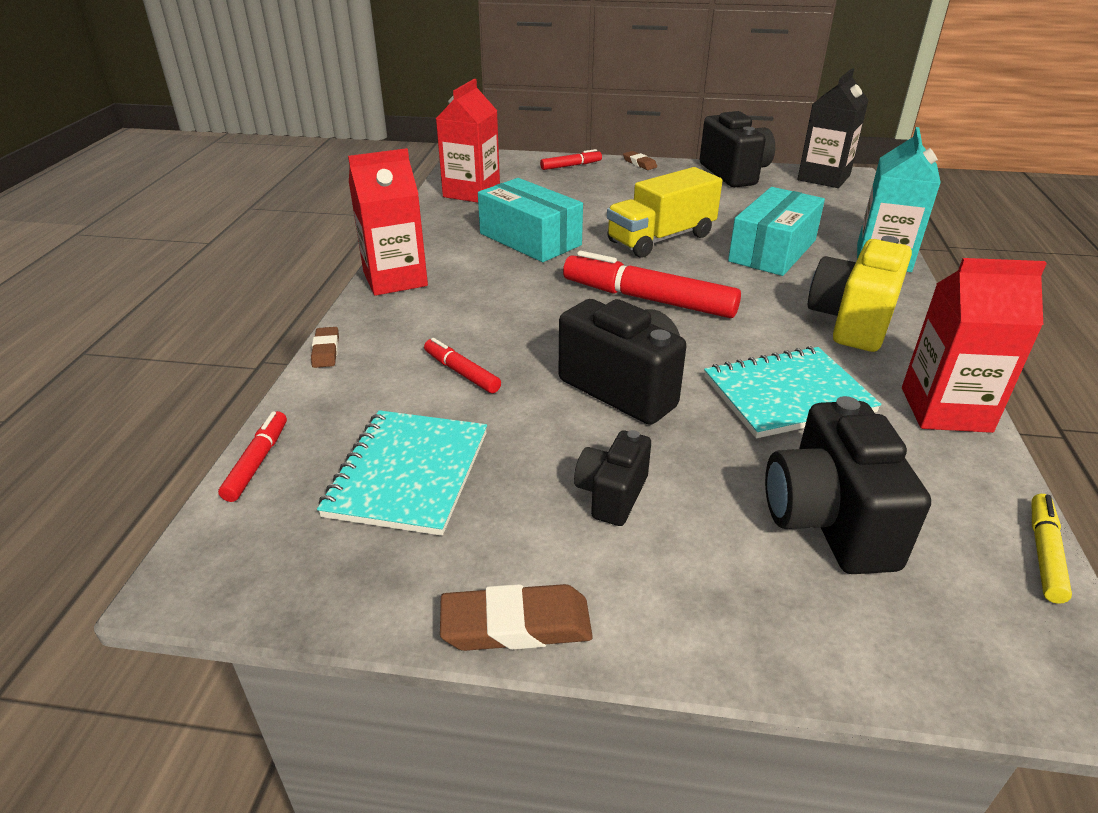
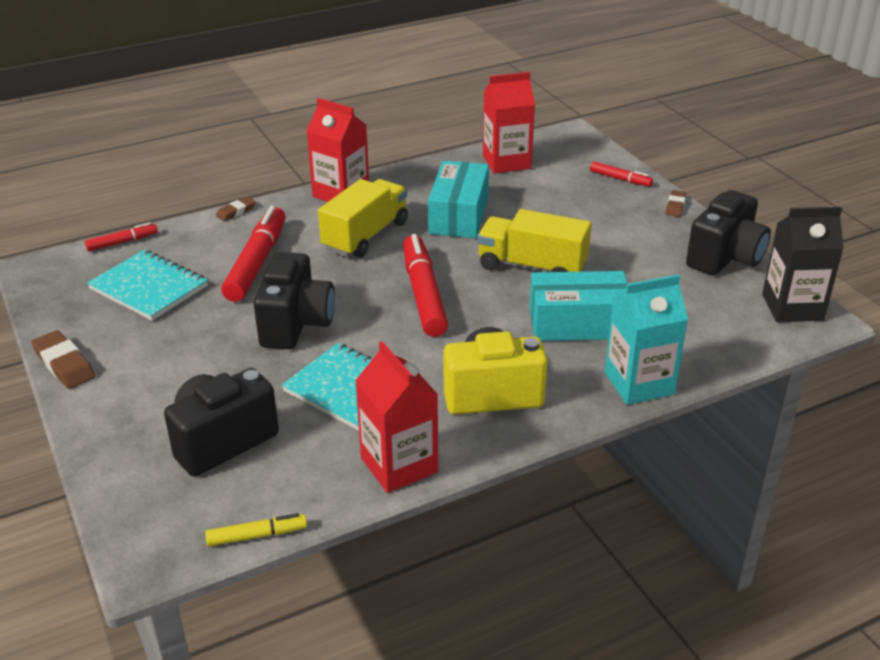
camera: 55 degrees right, 0 degrees up
turquoise notebook [317,410,487,536] -> turquoise notebook turned 60 degrees clockwise [87,250,208,321]
red marker [424,338,501,393] -> red marker [221,206,286,302], size x1.99
black camera [574,430,651,526] -> none
none -> yellow truck [318,179,408,258]

